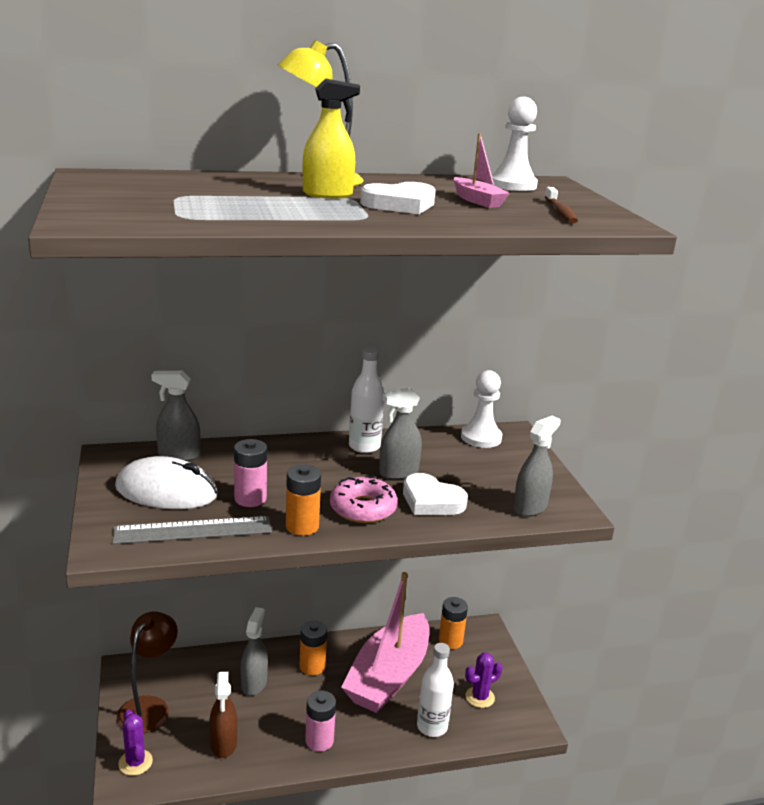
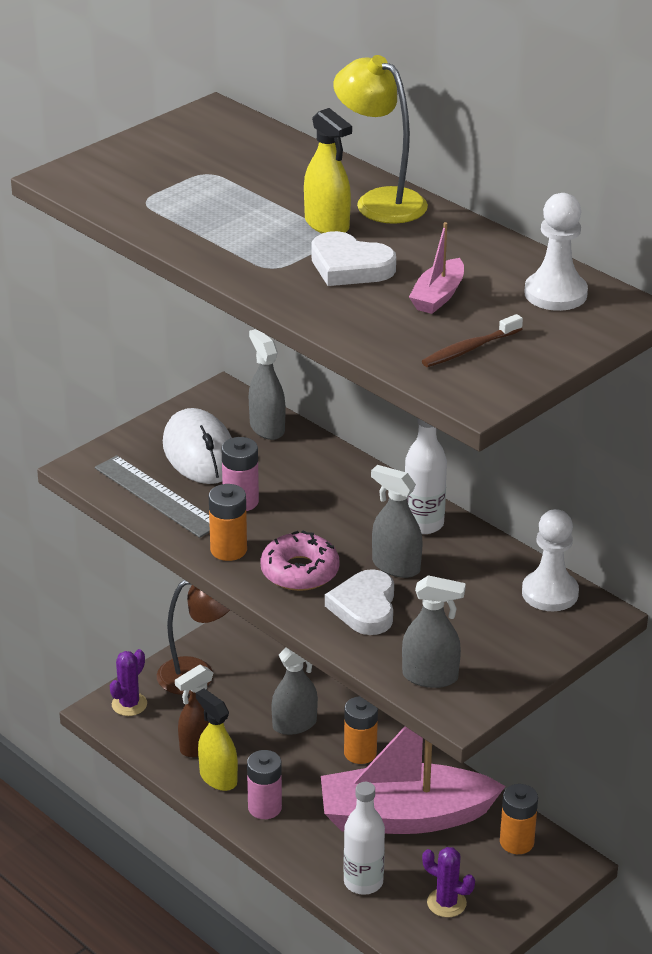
camera: 60 degrees right, 10 degrees up
none -> yellow spray bottle [196,688,238,791]

